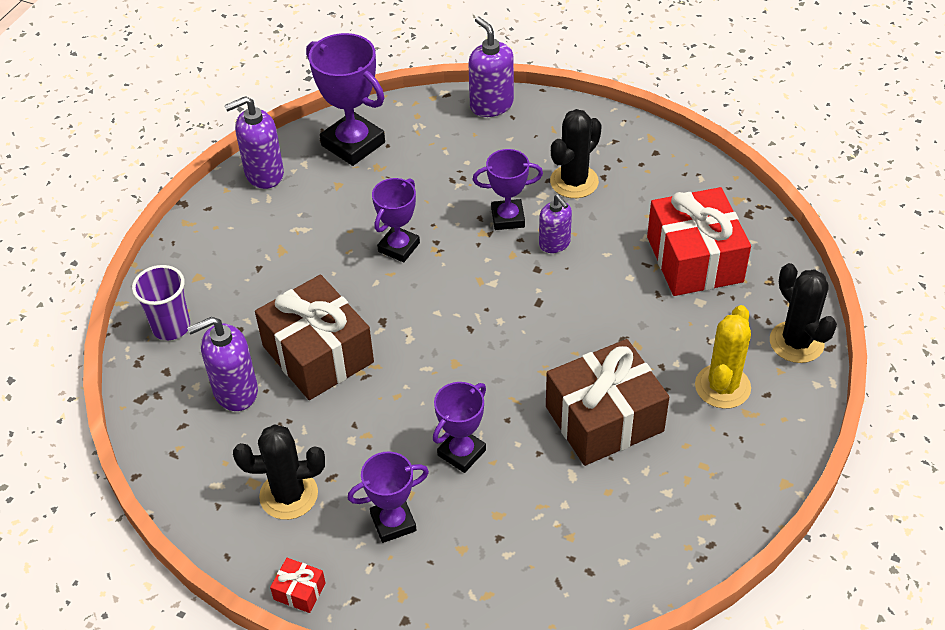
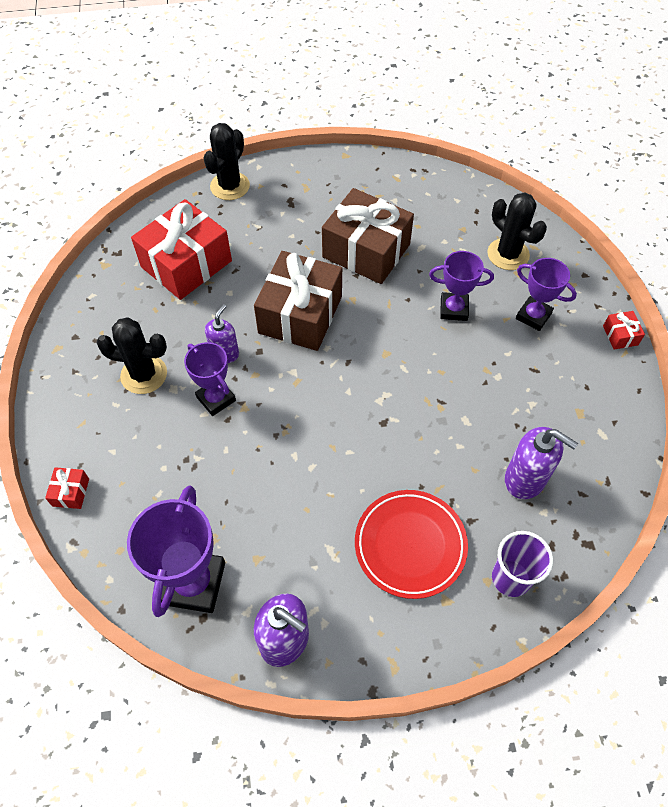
camera: 125 degrees left, 10 degrees up
black cactus [233,424,325,520] -> black cactus moved to [487,192,547,270]
brown gift [255,275,374,400] -> brown gift moved to [254,251,342,351]
purple trophy [372,178,420,262] -> none
purple soap dispenser [468,16,514,117] -> red gift [45,467,89,509]
yellow cactus [695,305,751,409] -> none
none -> red plate [355,490,468,599]

